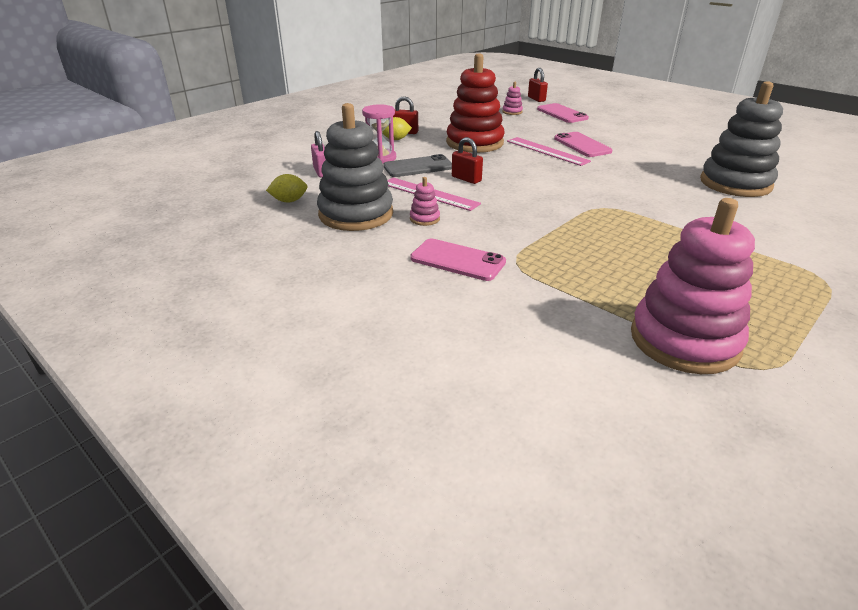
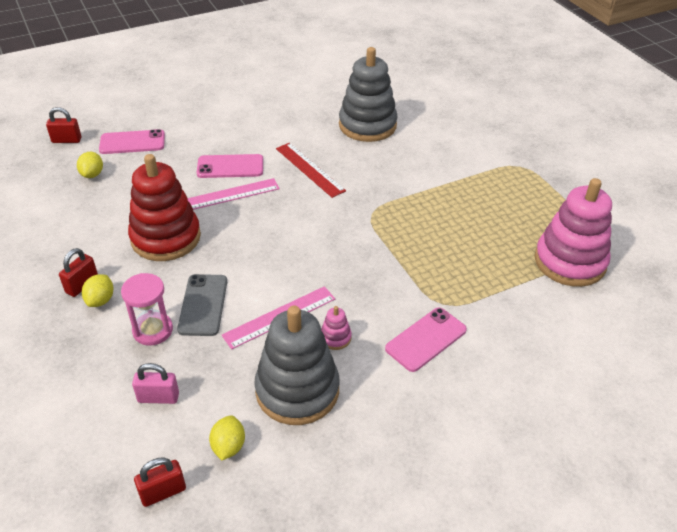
camera: 70 degrees left, 10 degrees up
red padlock [452,137,483,184] -> red padlock moved to [134,458,186,507]
pink stacking toy [502,82,523,115] -> yellow lemon [77,152,103,178]
none -> red ruler [276,143,346,198]

